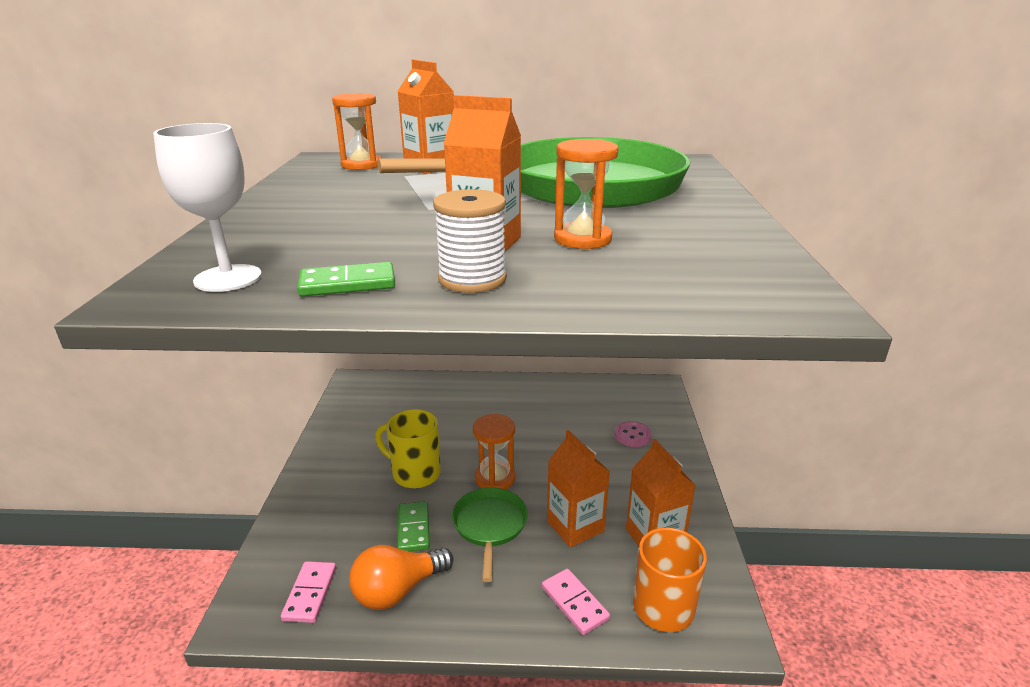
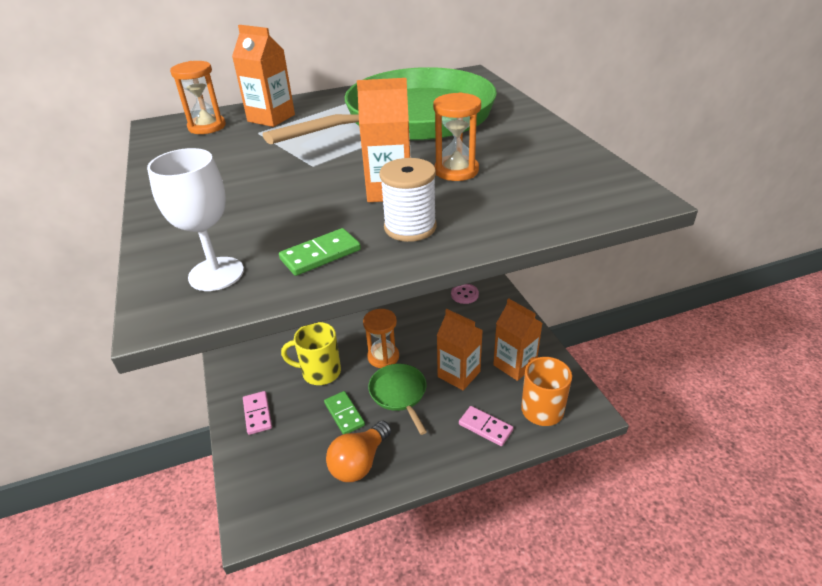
camera: 20 degrees left, 10 degrees up
pink domino [281,561,336,623] -> pink domino moved to [243,391,272,435]

